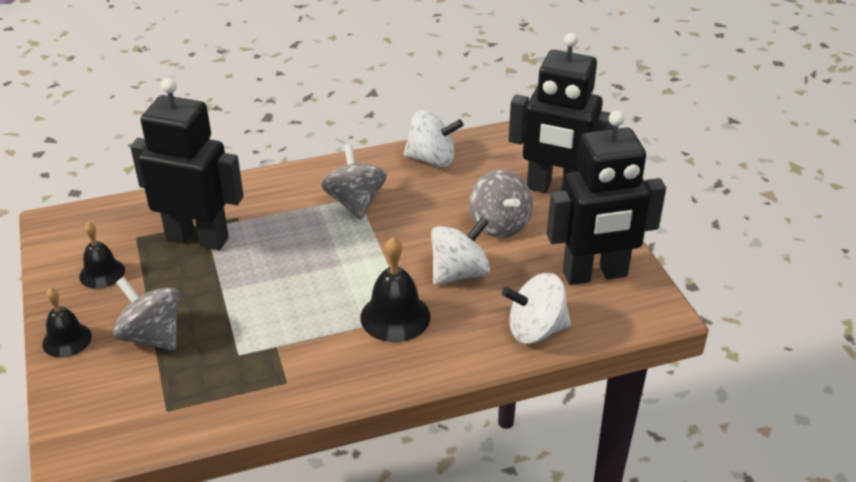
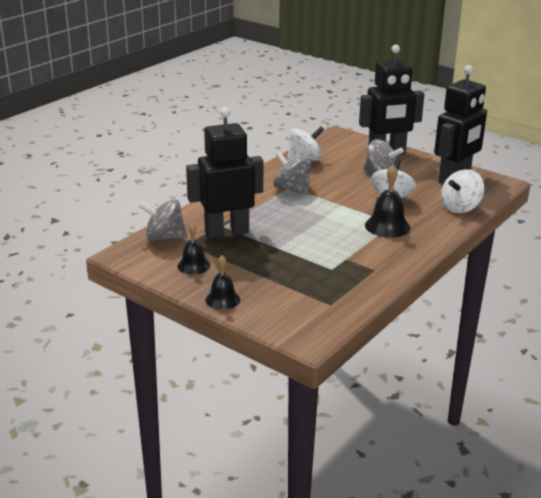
camera: 35 degrees left, 10 degrees down
grey spinning top [113,277,179,351] -> grey spinning top moved to [139,199,187,241]

